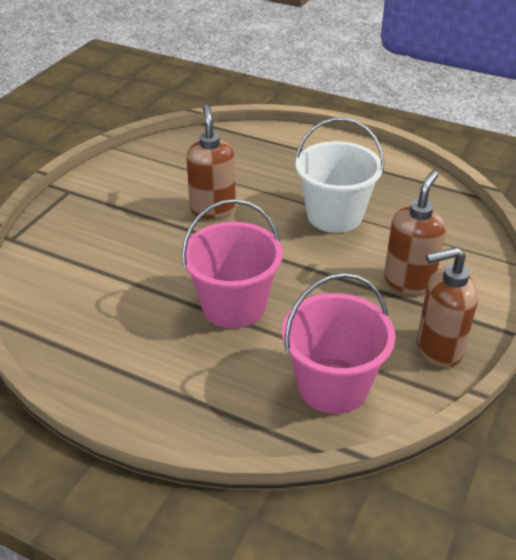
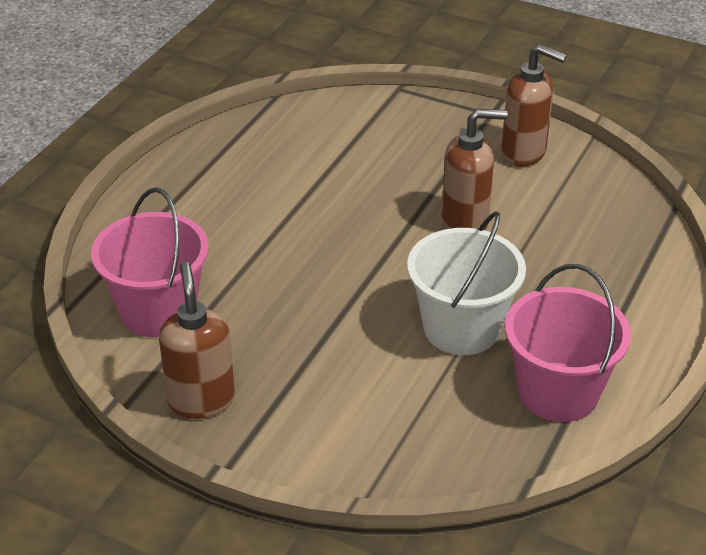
camera: 90 degrees right, 0 degrees up
pink bucket [182,199,283,329] -> pink bucket moved to [505,264,631,422]
brown soap dispenser [384,171,446,295] -> brown soap dispenser moved to [501,44,567,166]

